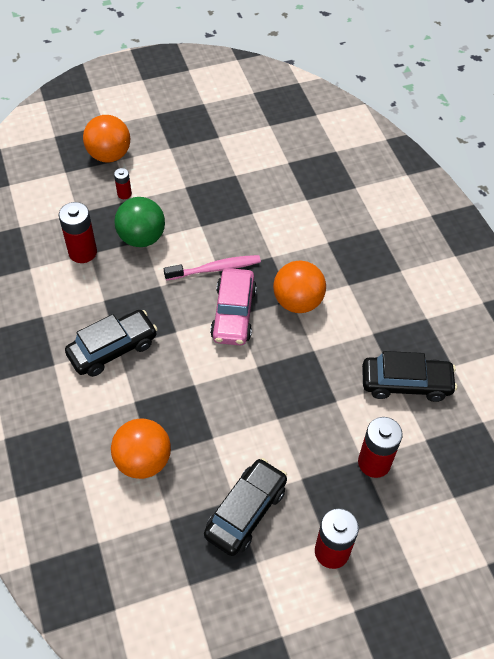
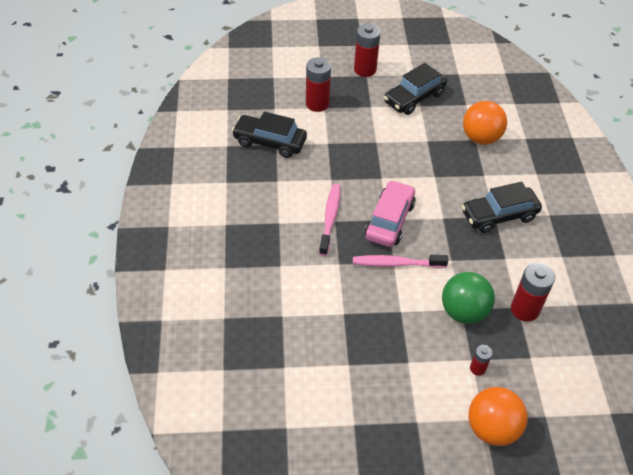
camera: 165 degrees left, 5 degrees down
orange ball [273,260,326,313] -> pink toothbrush [319,184,340,256]

